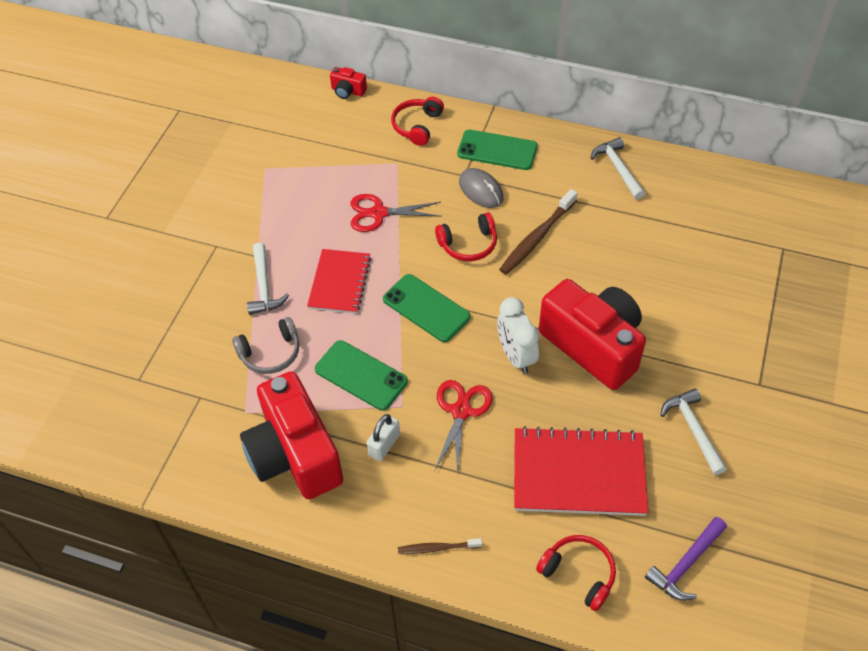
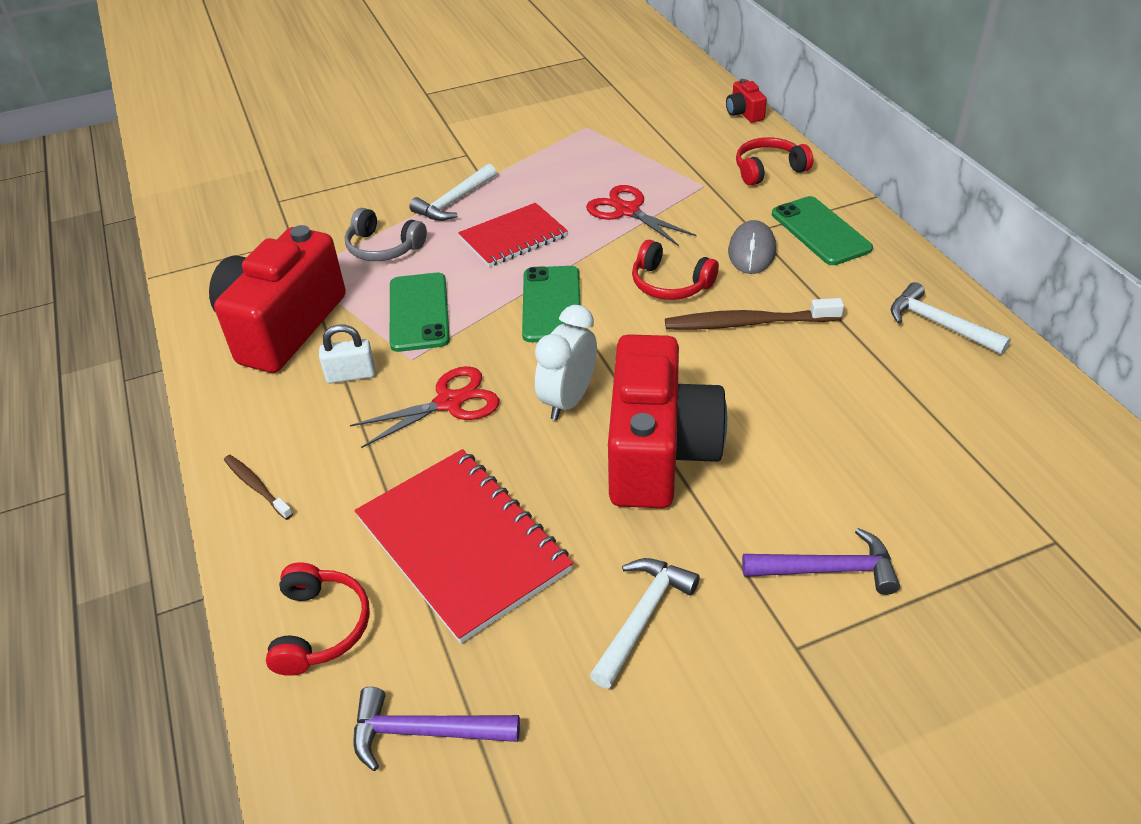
camera: 50 degrees right, 10 degrees down
white hammer [591,137,645,200] -> white hammer turned 75 degrees counterclockwise [891,282,1011,355]
none -> purple hammer [742,528,900,595]

